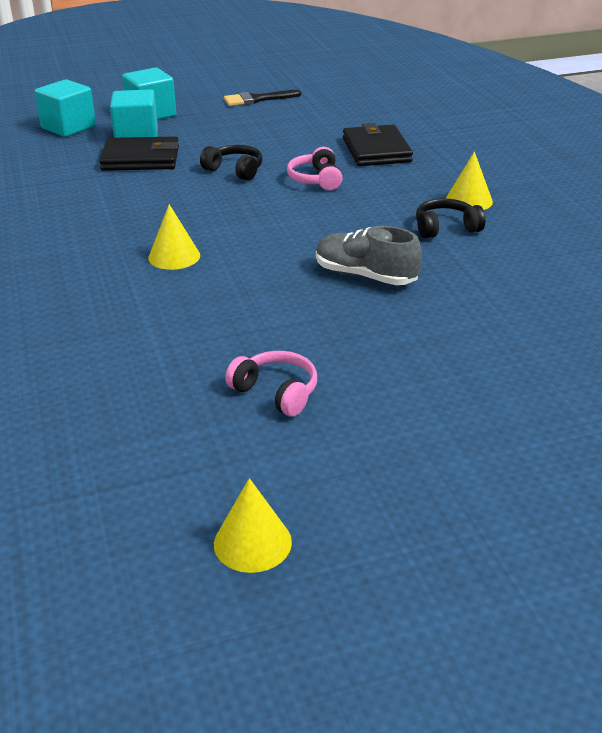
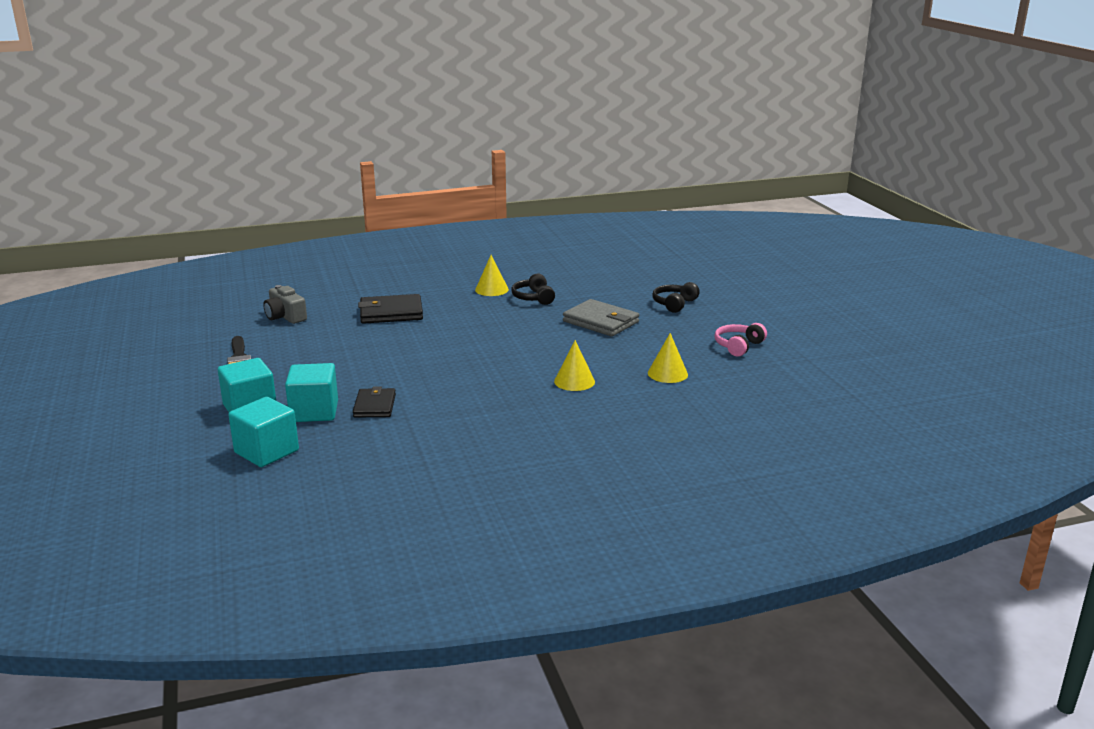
camera: 90 degrees left, 10 degrees down
black wallet [99,136,179,171] -> black wallet [353,386,396,418], size x0.66
black headphones [200,145,263,181] -> black headphones moved to [652,282,700,313]
yellow cone [214,478,292,573] -> yellow cone moved to [648,333,688,383]
pink headphones [287,147,342,190] -> none
grey shoe [316,226,422,285] -> grey wallet [563,299,639,336]
none -> grey camera [263,285,307,324]

